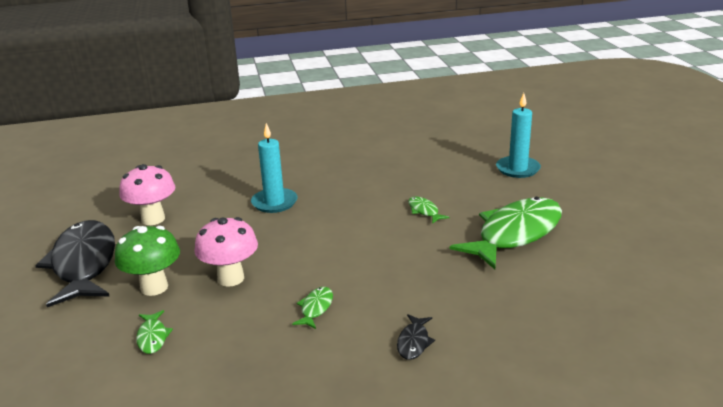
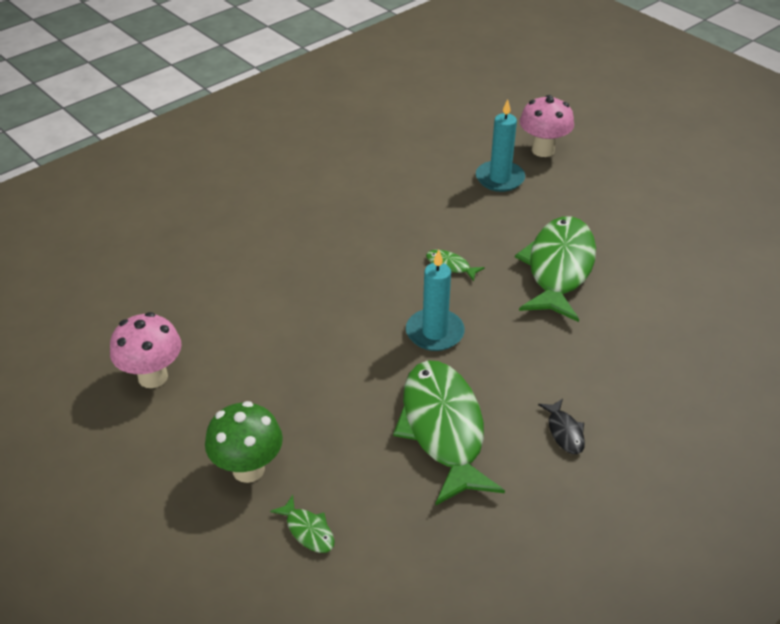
camera: 30 degrees left, 15 degrees up
black fish [35,220,115,307] -> none
pink mushroom [194,217,258,287] -> pink mushroom moved to [520,95,574,157]
turquoise candle [251,123,297,213] -> turquoise candle moved to [406,250,465,351]
green fish [292,287,333,329] -> green fish [393,360,505,506], size x2.47

